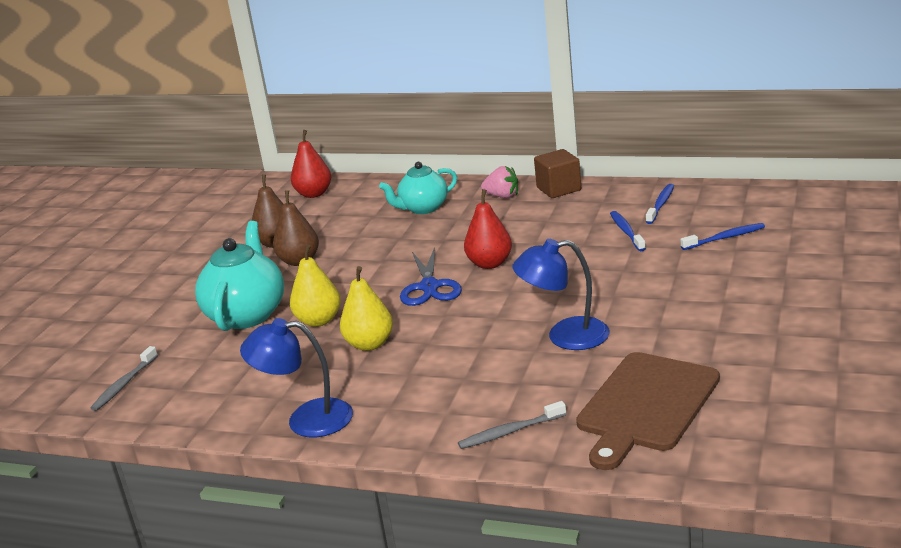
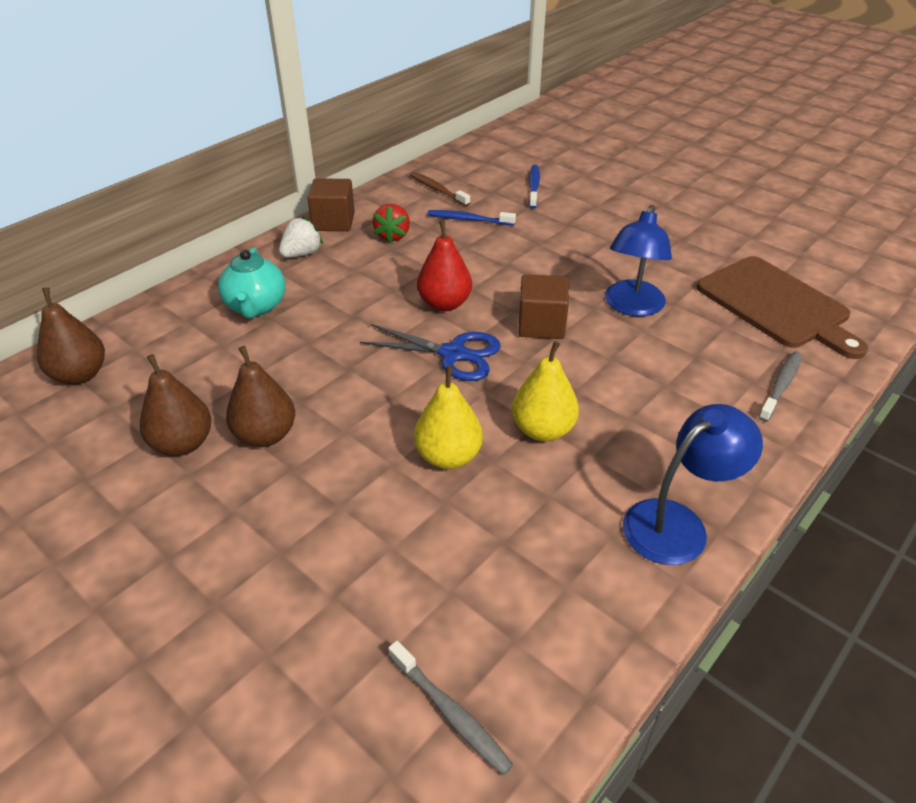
camera: 70 degrees left, 15 degrees up
turquoise teapot [195,221,284,331] -> none
blue lamp [240,318,353,437] -> blue lamp turned 150 degrees counterclockwise [623,404,763,565]
red pear [291,130,331,198] -> brown pear [37,288,105,384]
grey toothbrush [458,401,566,449] -> grey toothbrush turned 150 degrees counterclockwise [758,352,802,422]
pink strawberry [481,166,518,198] -> white strawberry [279,216,323,258]
blue toothbrush [646,184,674,224] -> brown toothbrush [410,172,470,206]
none -> red strawberry [373,204,410,243]
none -> brown cube [518,274,569,339]

